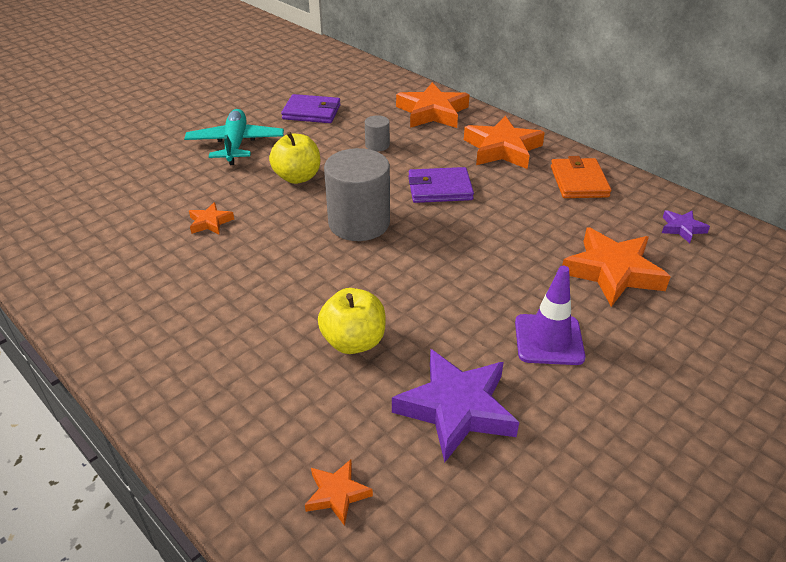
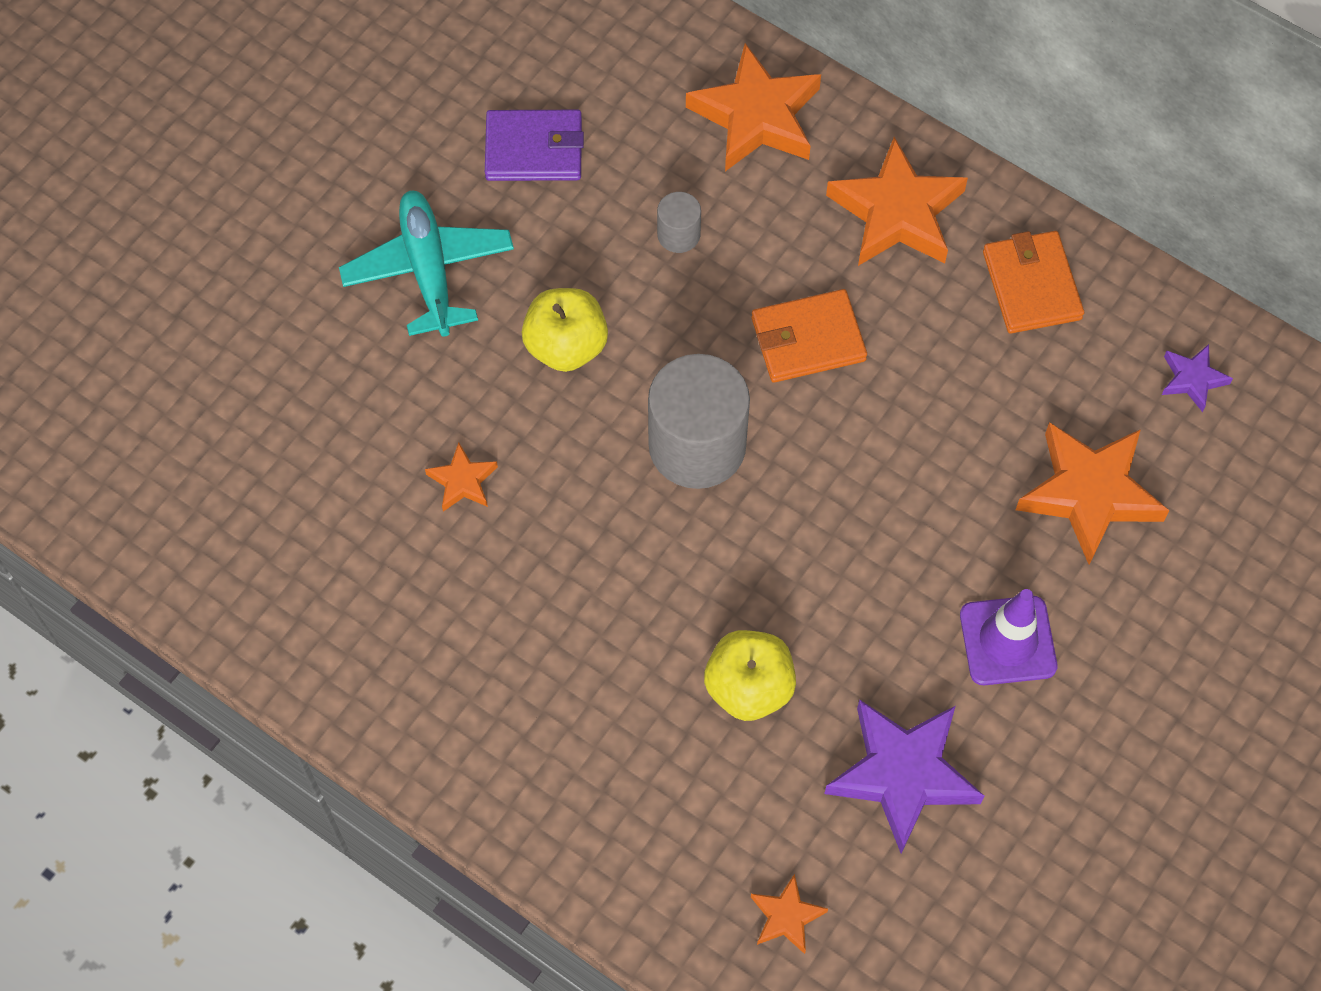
camera: 10 degrees left, 25 degrees up
purple wallet [408,167,474,203] -> orange wallet [751,289,867,383]

